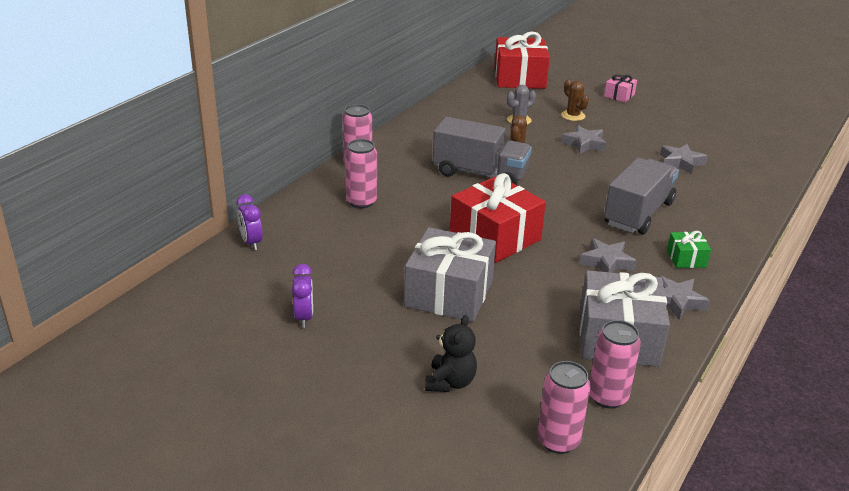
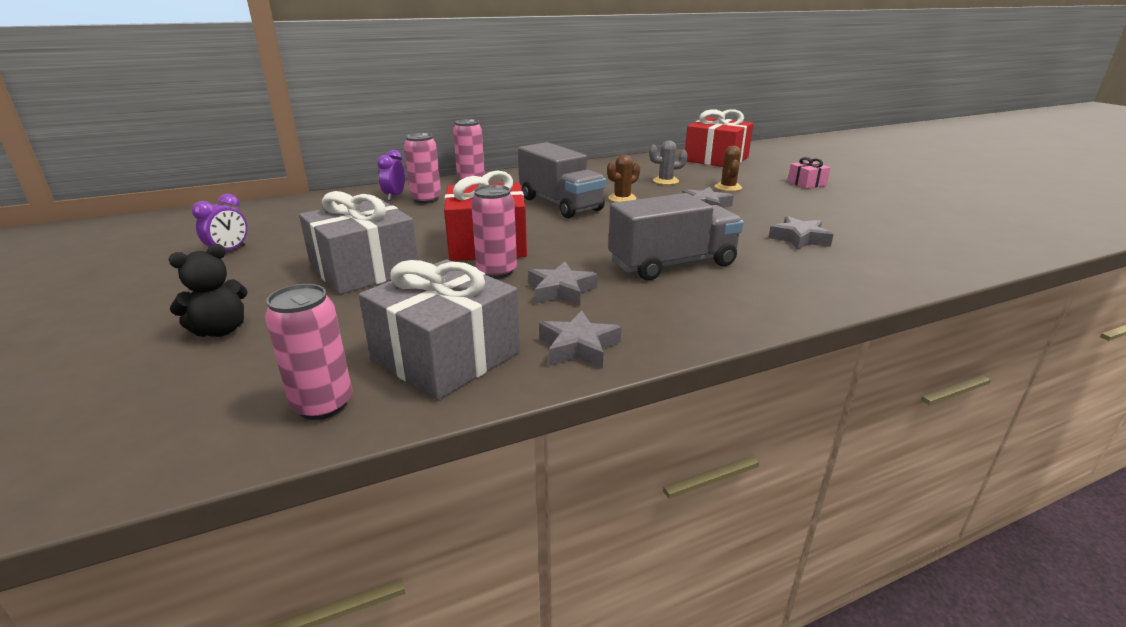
camera: 35 degrees right, 5 degrees down
purple clock [237,194,263,250] -> purple clock moved to [377,150,405,201]
pink can [537,361,591,454] -> pink can moved to [471,185,517,279]
green gift [667,231,711,268] -> none

